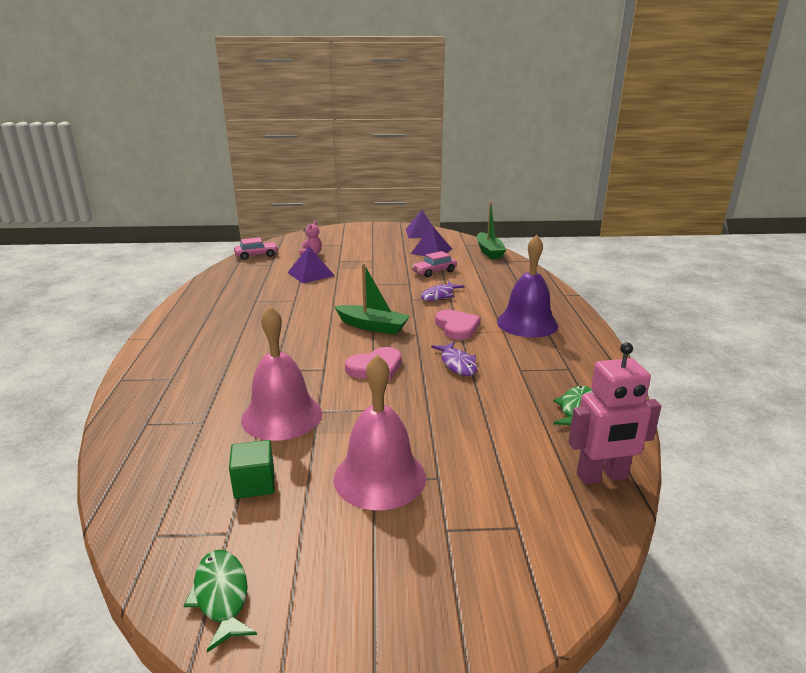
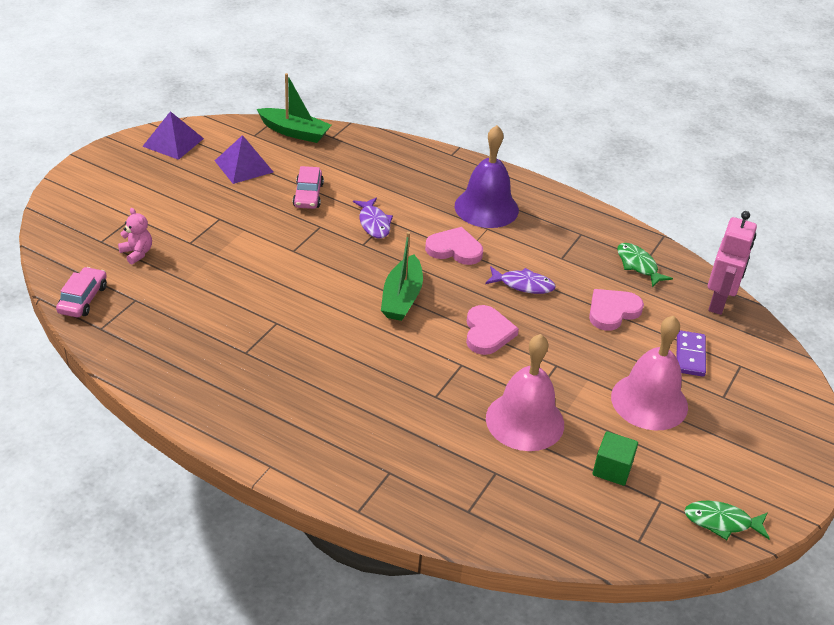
camera: 60 degrees left, 15 degrees up
purple pyramid [287,246,335,283] -> none
green boat [334,264,410,335] -> green boat turned 135 degrees clockwise [381,232,423,321]
none -> pink heart [589,289,644,331]
none -> purple domino [677,330,706,377]

